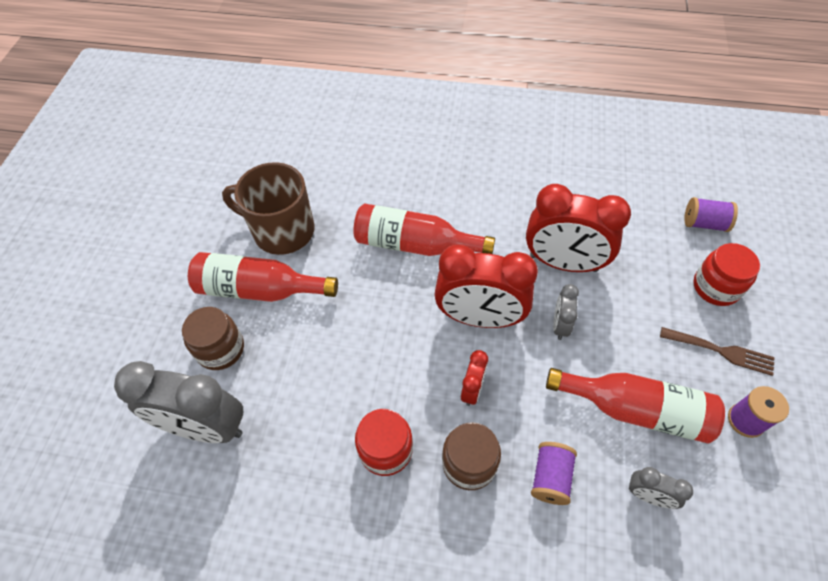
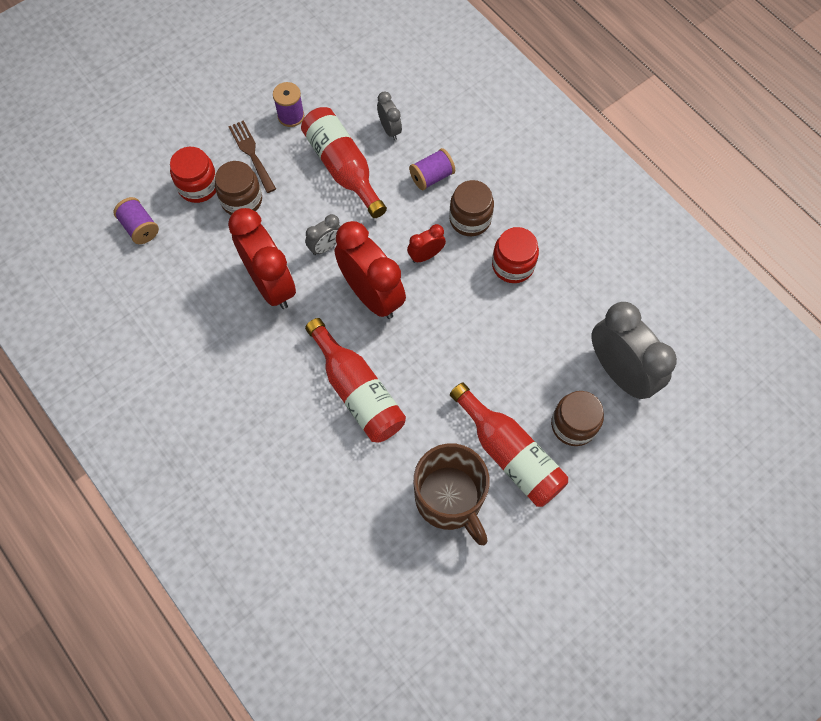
camera: 140 degrees left, 10 degrees up
none -> brown jar [215,161,262,215]

